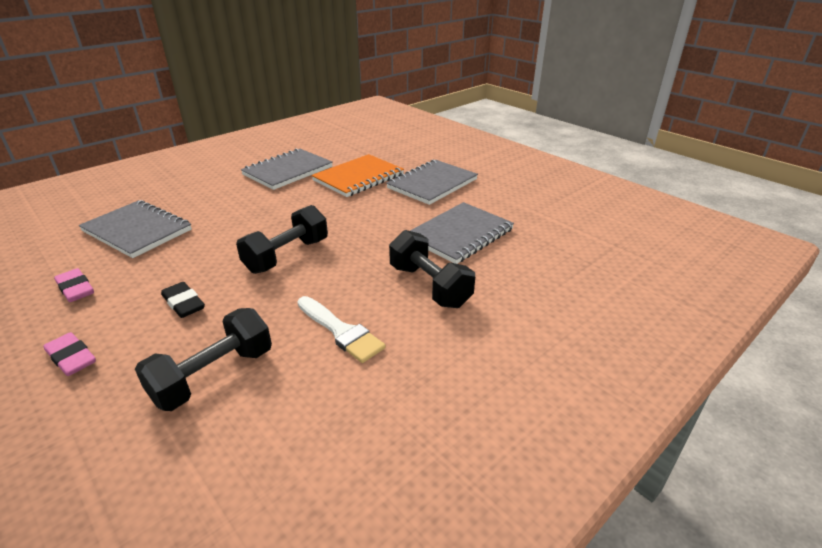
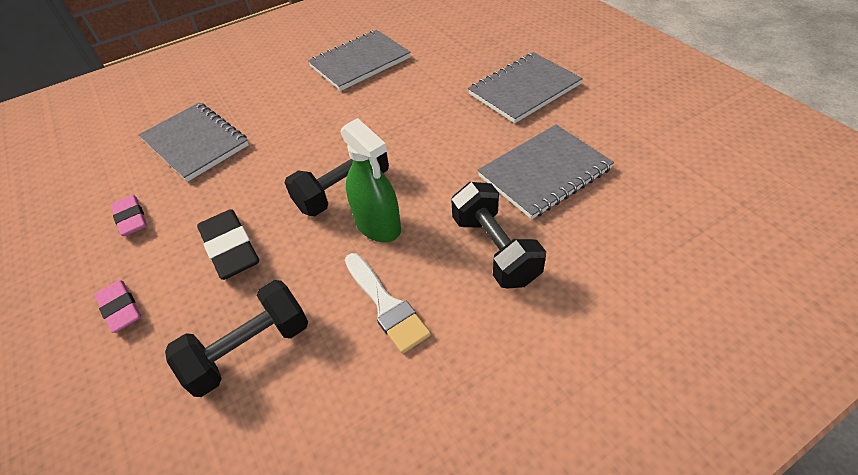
camera: 15 degrees right, 15 degrees up
black eraser [161,282,205,318] -> black eraser [197,209,259,280], size x1.51
orange notebook [311,154,404,197] -> none
none -> green spray bottle [341,118,401,242]

